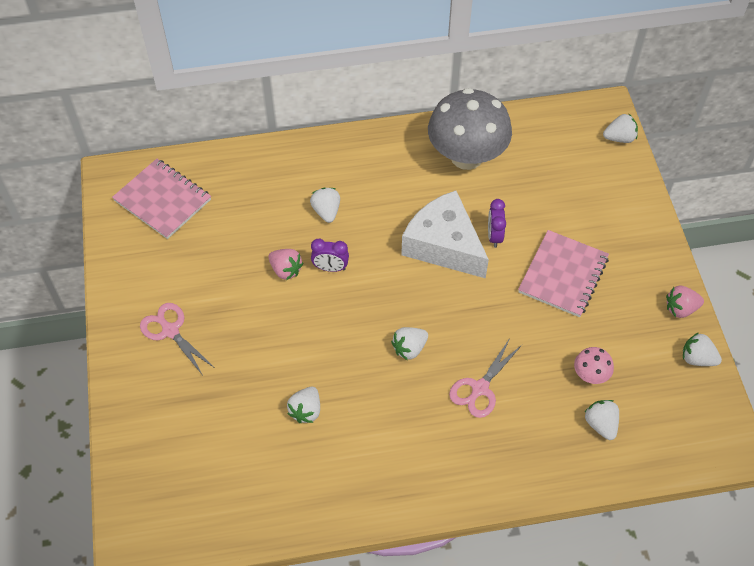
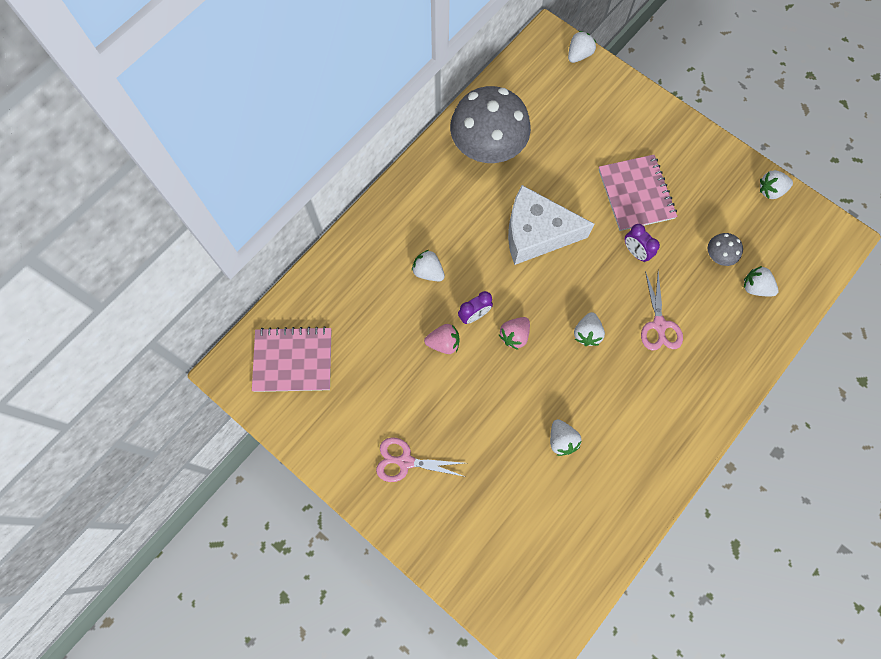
camera: 40 degrees left, 15 degrees up
purple clock [488,199,506,248] -> purple clock moved to [624,224,660,262]
pink mushroom [574,347,614,384] -> grey mushroom [708,233,743,266]
pink strawberry [666,286,704,318] -> pink strawberry moved to [499,317,530,350]

